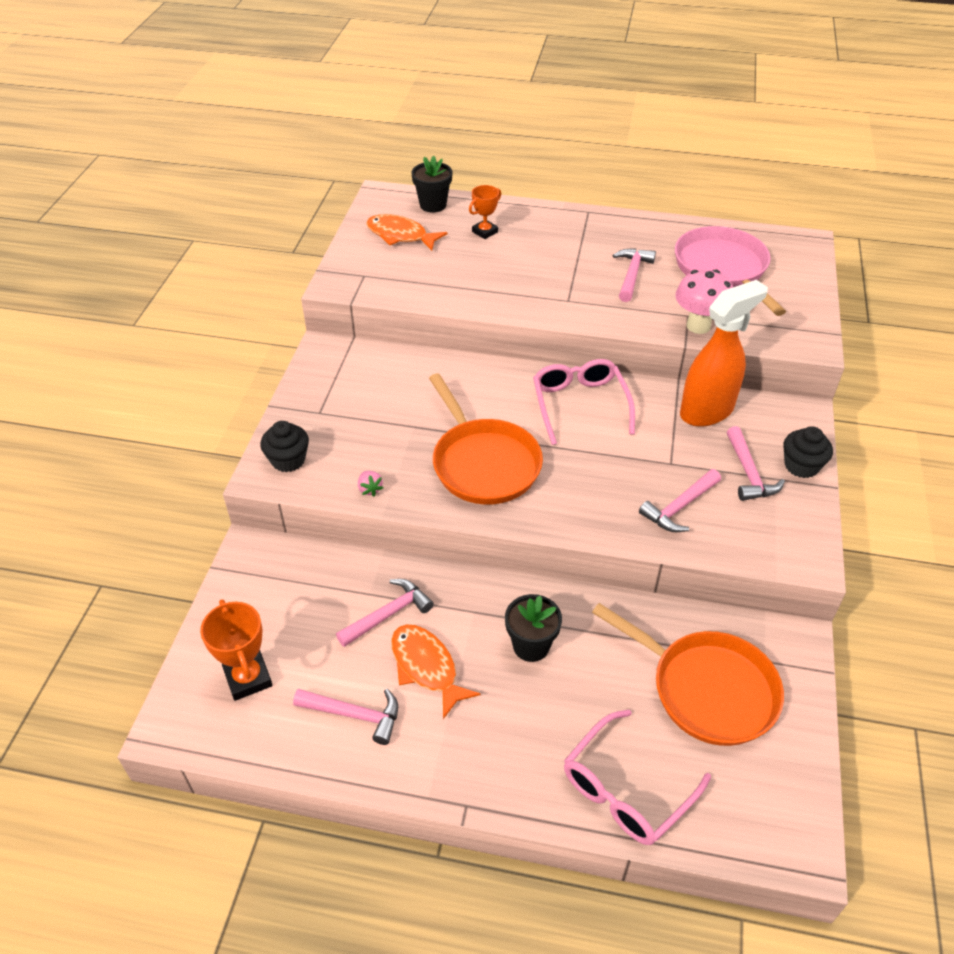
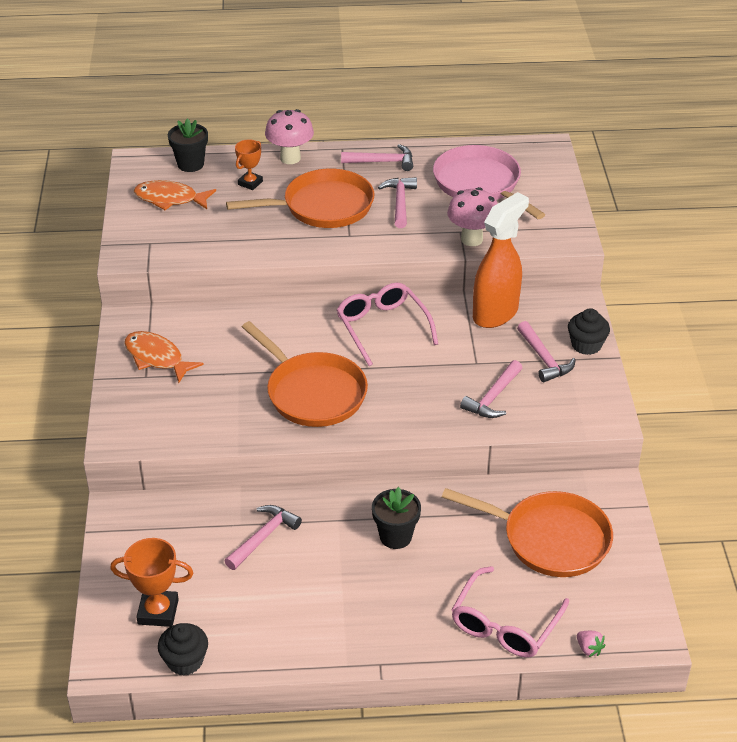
camera: 15 degrees left, 5 degrees down
orange trophy [200,600,273,701] -> orange trophy turned 45 degrees counterclockwise [110,538,193,627]
black cupcake [261,421,309,472] -> black cupcake moved to [158,623,208,676]
pink hammer [293,689,398,745] -> pink hammer moved to [341,144,413,171]
pink strawberry [358,471,383,497] -> pink strawberry moved to [577,631,605,657]
orange fish [391,625,481,719] -> orange fish moved to [124,331,204,383]
none -> orange pan [226,169,374,228]
none -> pink mushroom [265,109,314,164]

